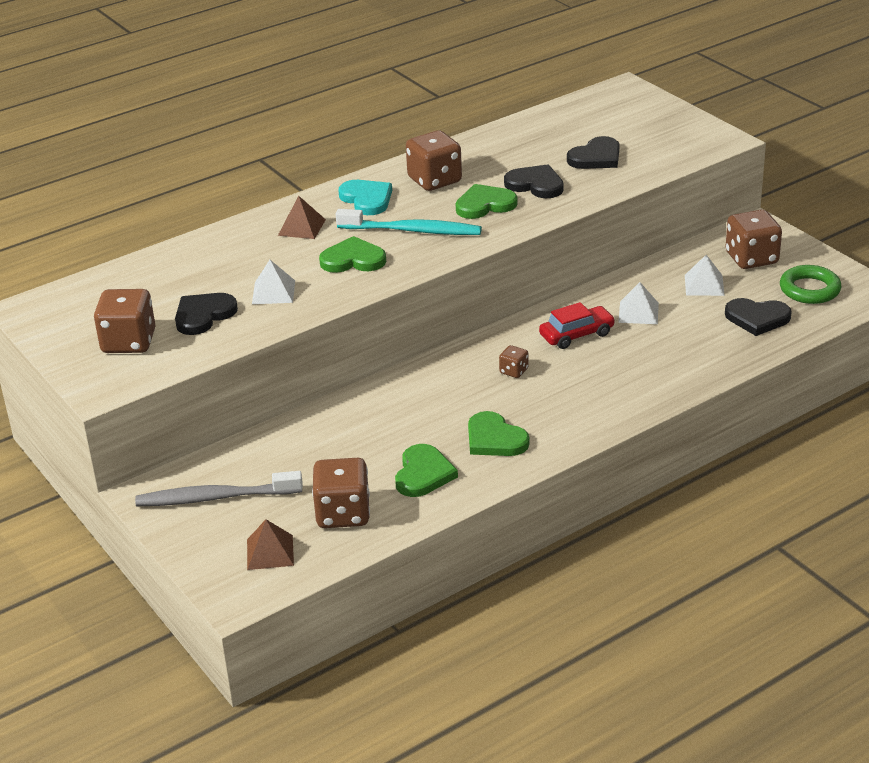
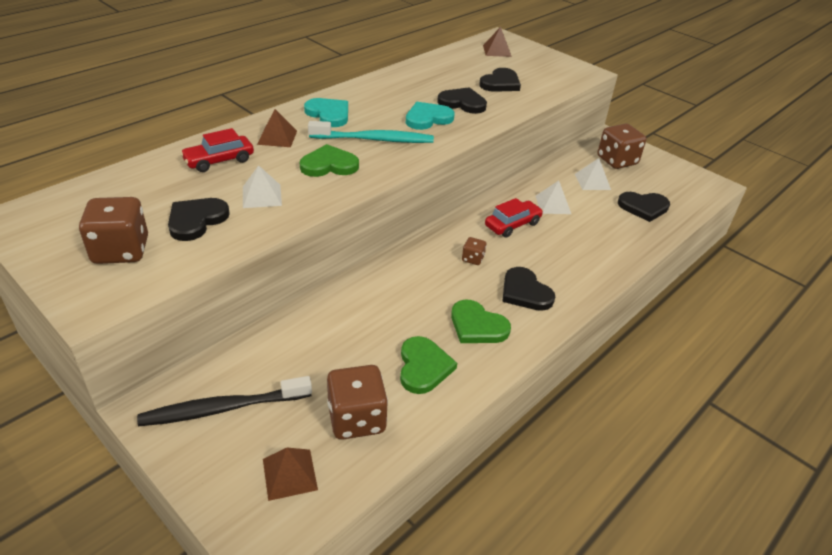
camera: 15 degrees left, 5 degrees up
grey toothbrush [135,471,303,506] -> black toothbrush [137,376,312,426]
brown dice [406,130,462,191] -> none
green heart [456,184,518,219] -> turquoise heart [406,102,455,130]
green ring [780,265,841,304] -> none
none -> red car [180,128,254,172]
none -> brown pyramid [483,27,512,57]
none -> black heart [502,267,555,311]

